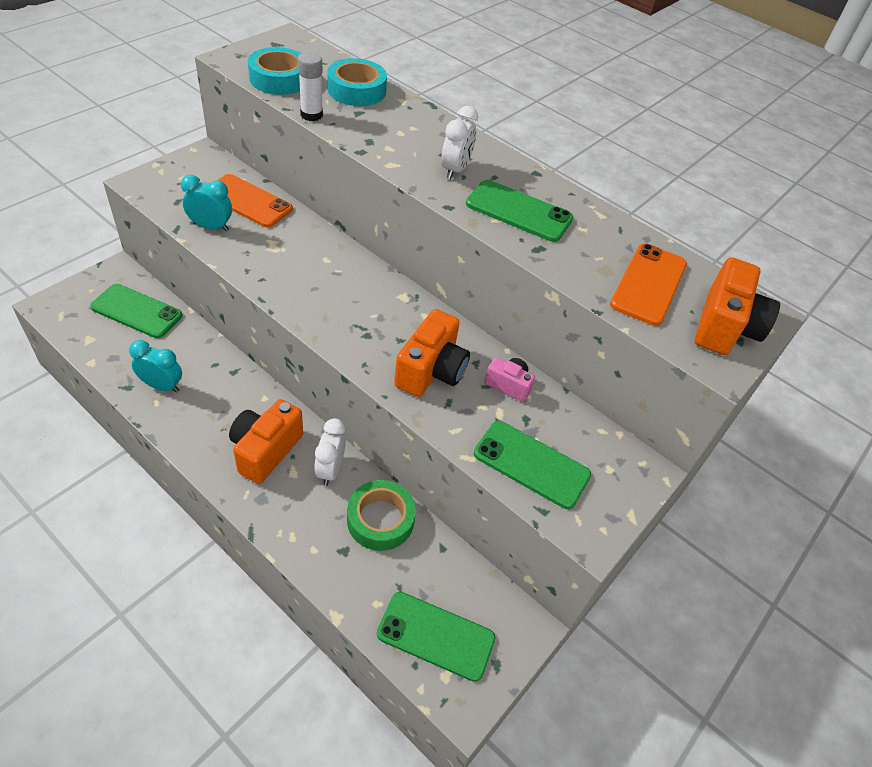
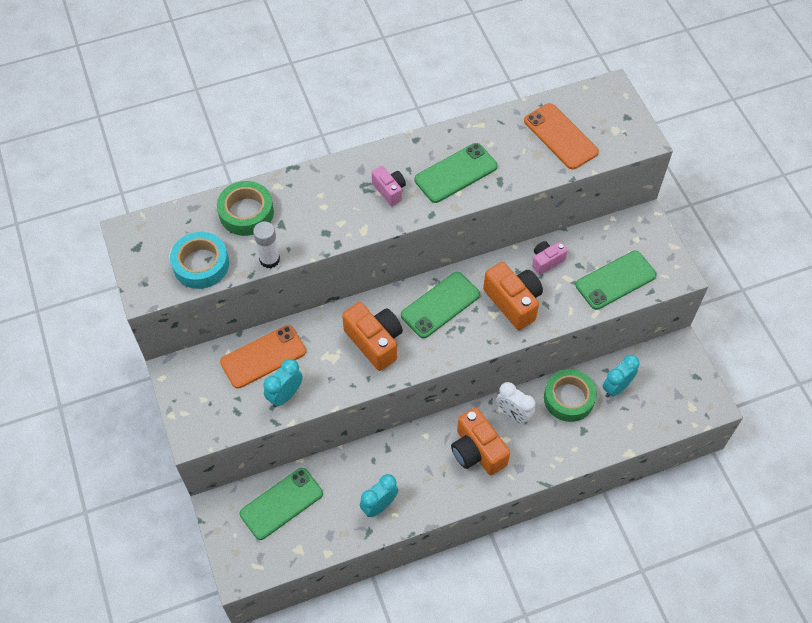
camera: 55 degrees left, 10 degrees up
turquoise tape [327,58,387,106] -> green tape [217,181,274,236]
green phone [377,592,496,682] -> green phone moved to [401,272,480,338]
white clock [441,106,478,179] -> pink camera [372,166,406,206]
orange camera [695,257,780,355] -> orange camera moved to [342,302,403,371]
none -> turquoise clock [602,355,639,398]

